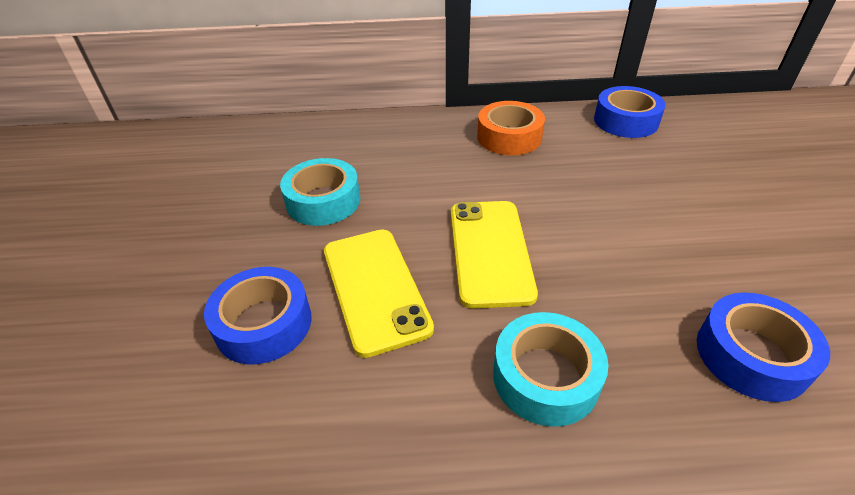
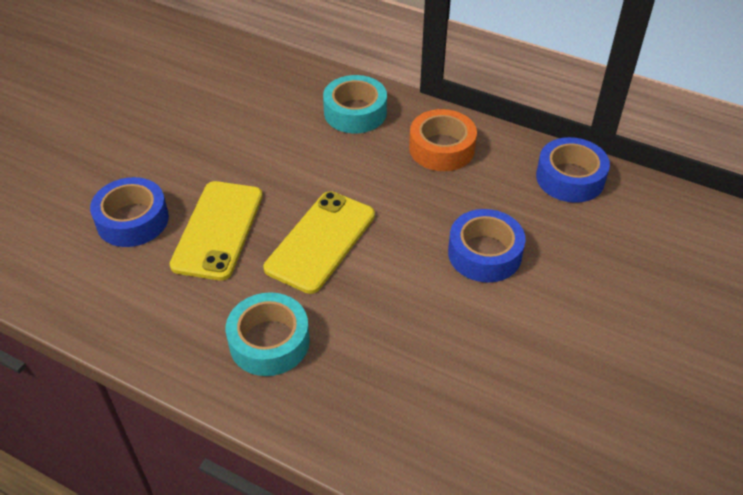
camera: 30 degrees right, 5 degrees up
turquoise tape [280,158,360,226] -> turquoise tape moved to [323,75,387,133]
blue tape [697,293,830,402] -> blue tape moved to [448,209,526,283]

